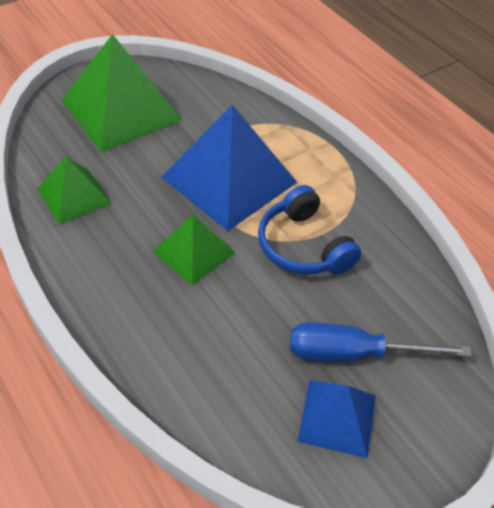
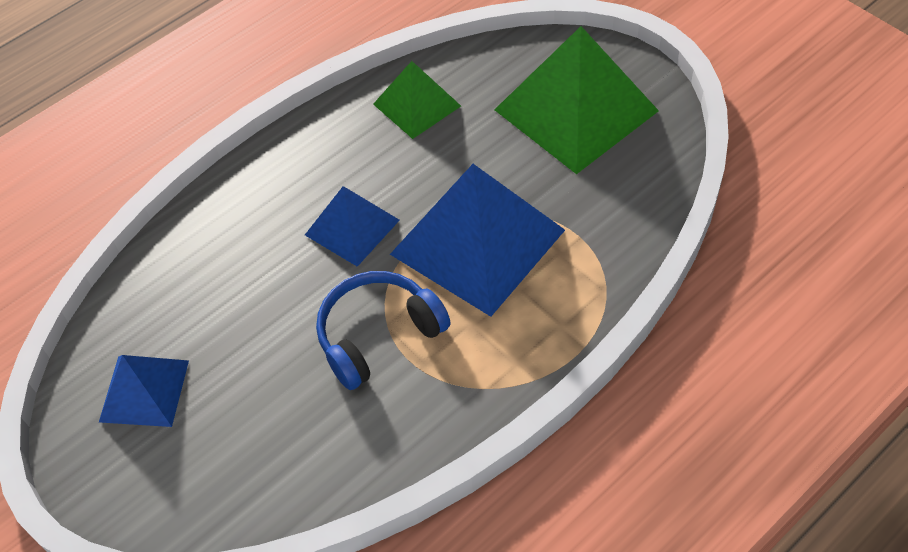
camera: 90 degrees right, 5 degrees up
green pyramid [152,214,235,286] -> blue pyramid [305,186,400,267]
blue screwdriver [290,322,472,362] -> none

